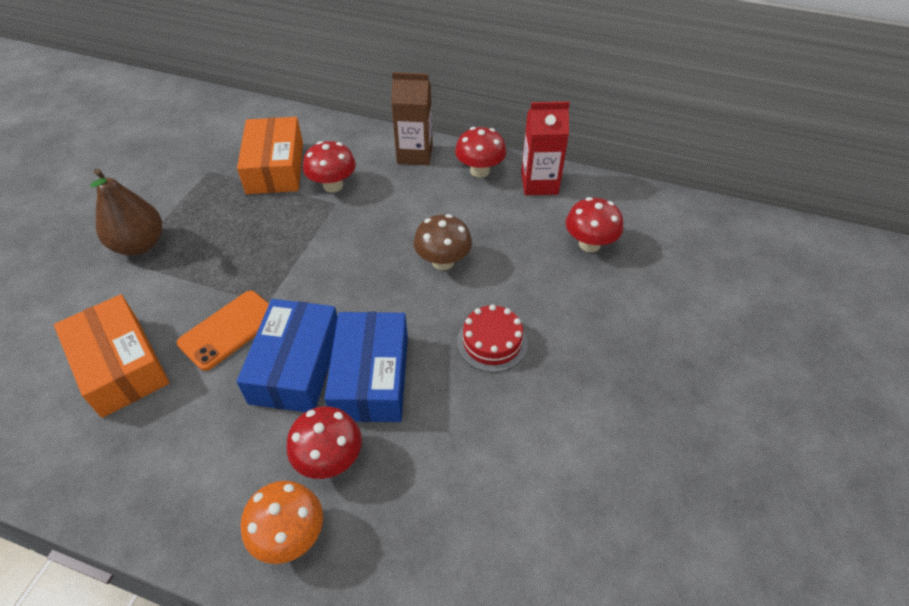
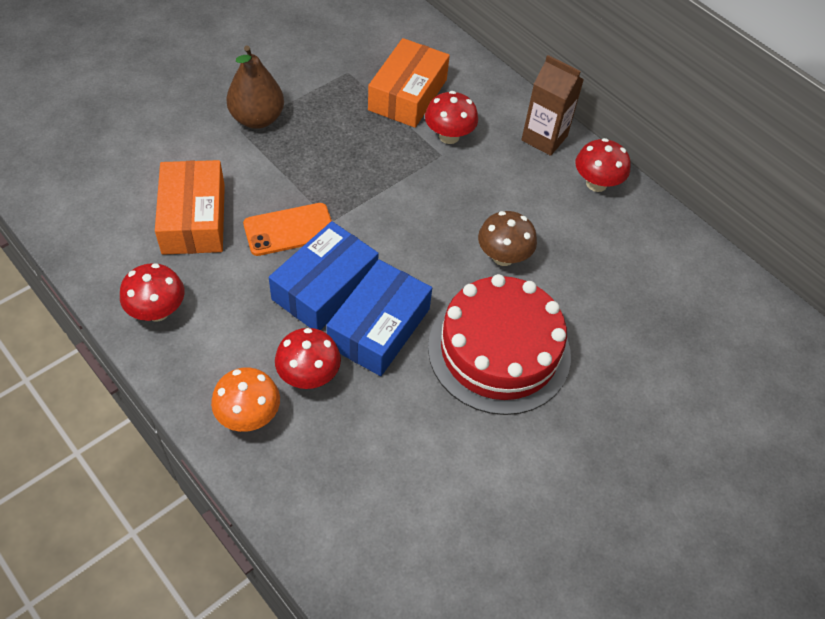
camera: 25 degrees right, 5 degrees up
red cake [457,304,528,372] -> red cake [428,274,571,415], size x2.05
red carton [521,101,570,195] -> none
red mushroom [566,197,623,252] -> red mushroom moved to [120,263,185,321]

